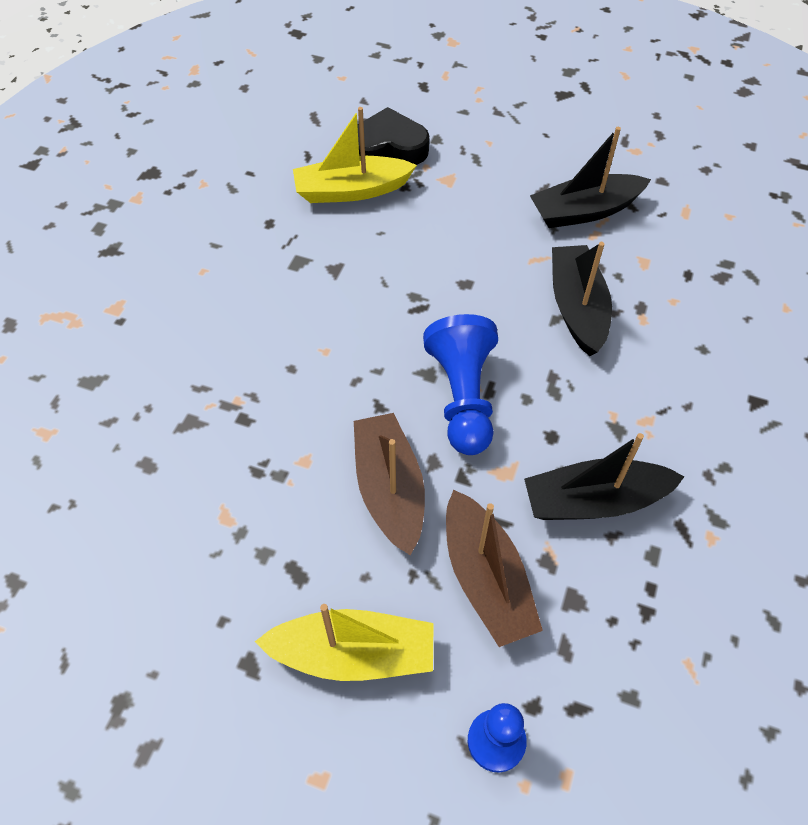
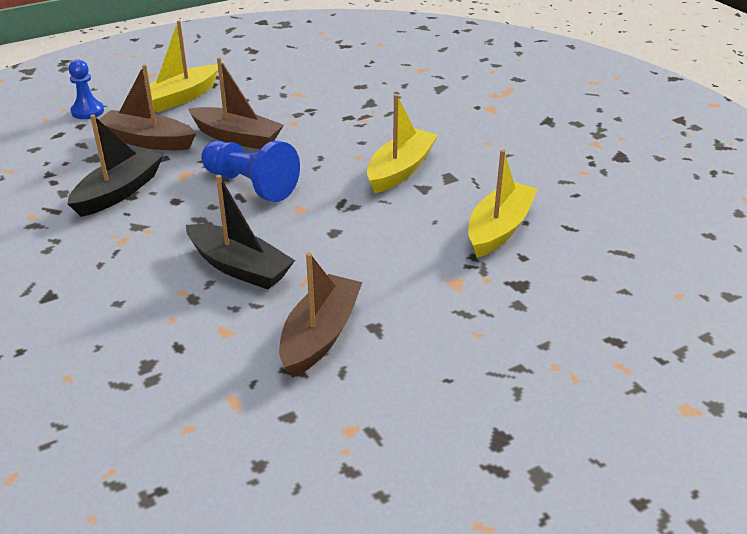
camera: 130 degrees right, 20 degrees down
black heart [357,107,429,165] -> none
black boat [530,127,651,228] -> brown boat [279,253,362,378]
none -> yellow boat [367,94,438,193]

